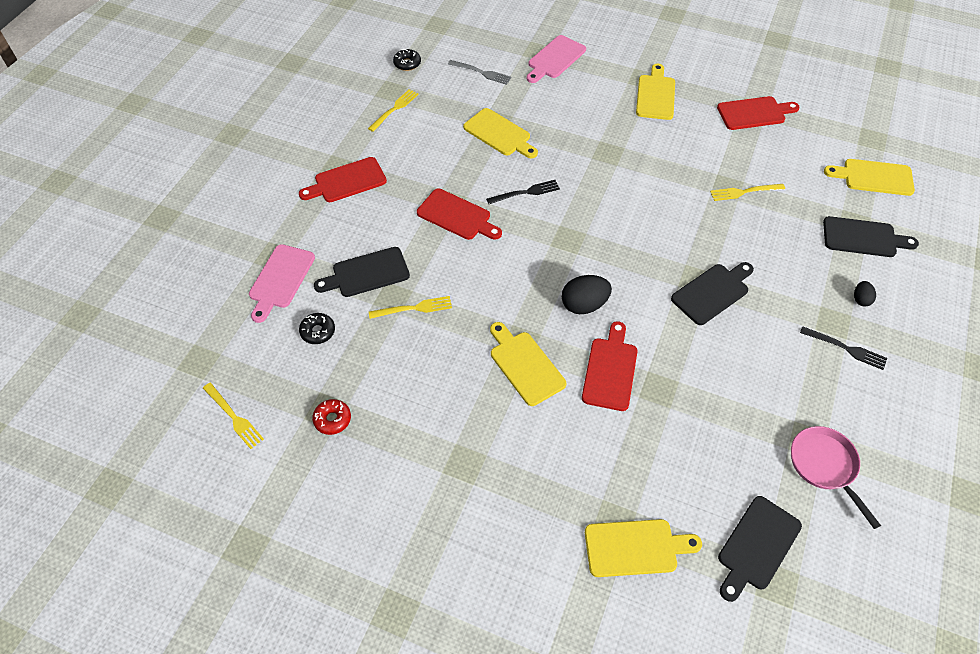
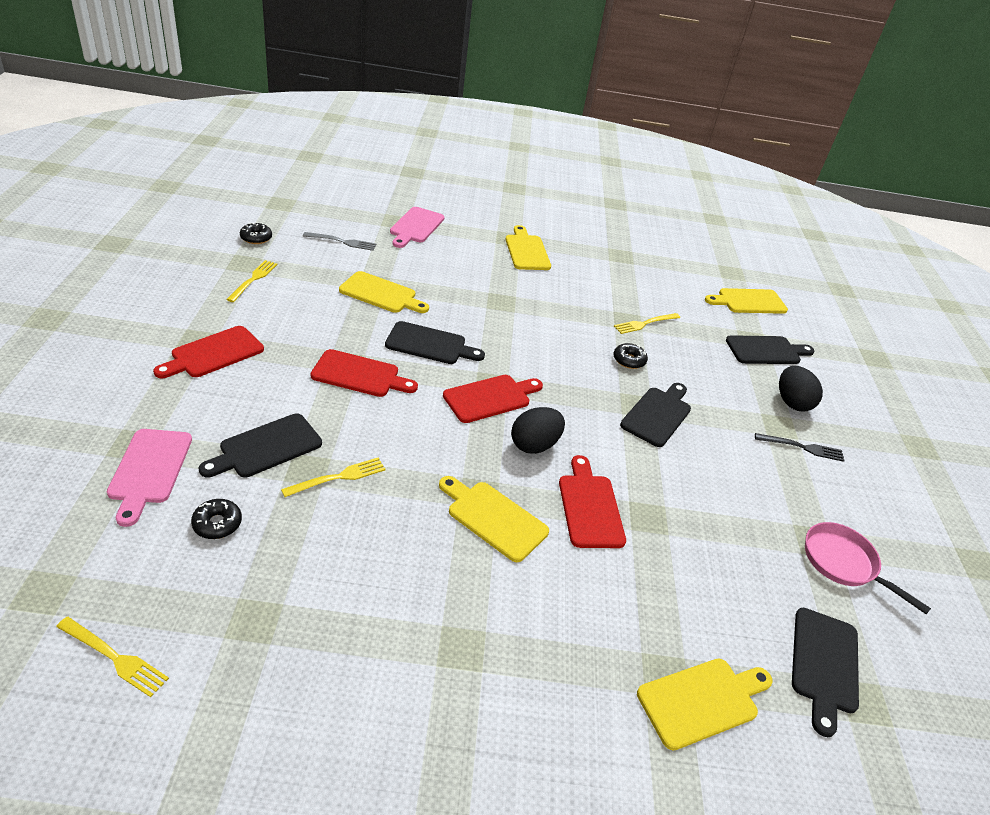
camera: 25 degrees left, 15 degrees down
red donut [312,399,351,435] -> none
black fork [486,180,560,204] -> black cutting board [385,321,485,364]
red cutting board [717,96,800,130] -> red cutting board moved to [443,375,543,423]
black egg [854,281,876,306] -> black egg [779,366,823,412], size x1.87
none -> black donut [613,343,648,369]

